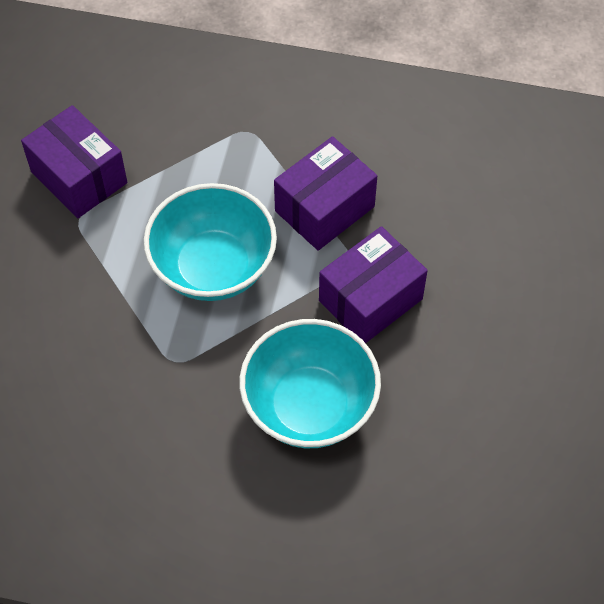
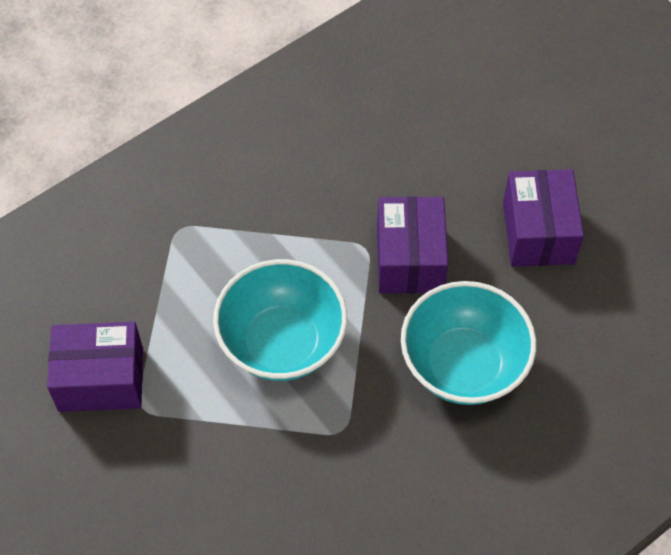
camera: 50 degrees left, 0 degrees up
purple box [274,136,377,251] -> purple box moved to [503,169,584,267]

